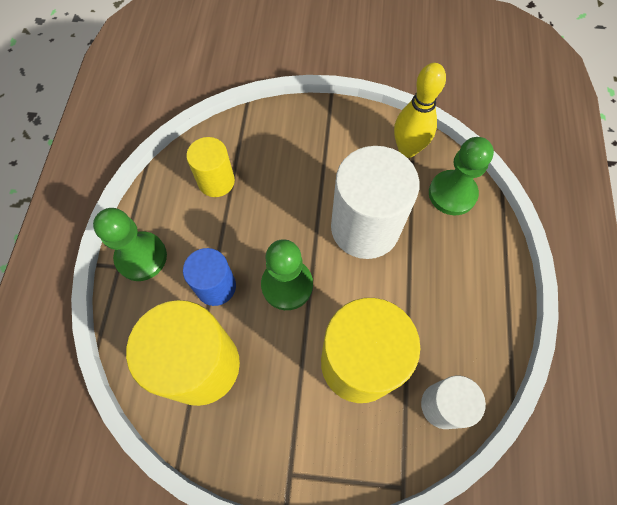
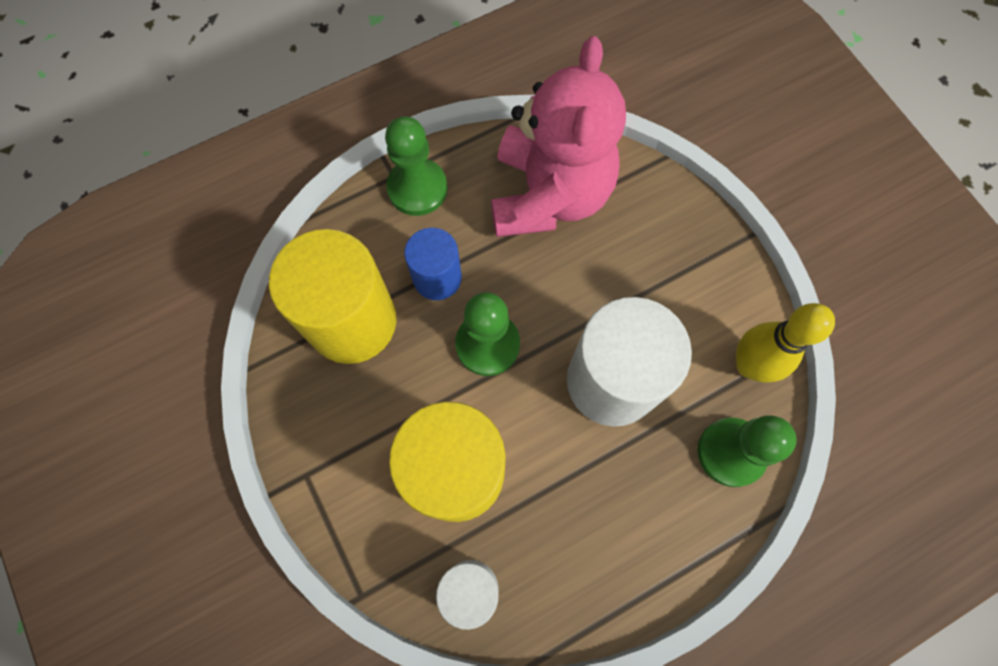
camera: 55 degrees right, 5 degrees up
yellow cylinder [186,137,235,197] -> pink teddy bear [491,36,626,237]

